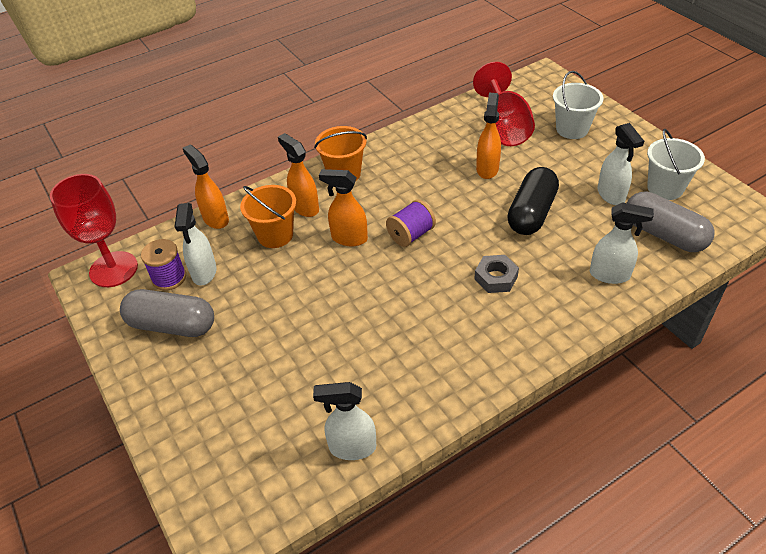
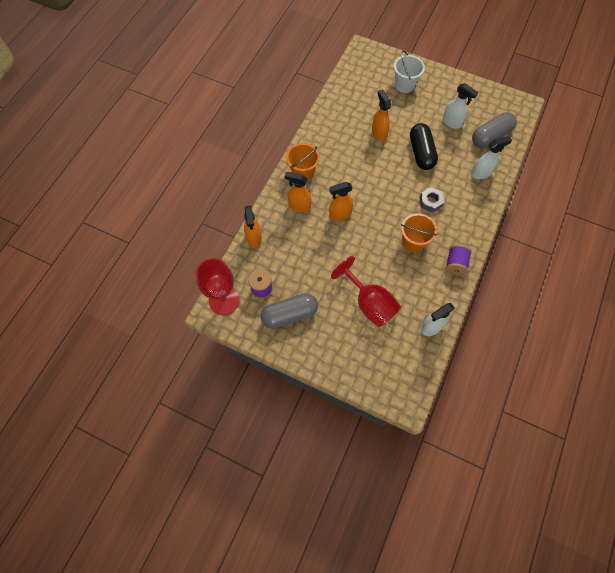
camera: 35 degrees left, 20 degrees up
white spray bottle [175,203,216,286] -> none
orange spray bottle [183,144,229,229] -> orange spray bottle turned 120 degrees counterclockwise [244,205,262,248]
orange bucket [240,185,296,248] -> orange bucket moved to [401,213,437,253]
purple spool [386,200,436,247] -> purple spool moved to [446,244,472,276]
red goblet [473,62,535,146] -> red goblet moved to [331,256,401,327]
grey capsule [627,191,715,252] -> grey capsule turned 45 degrees counterclockwise [472,112,517,148]
white bucket [647,129,705,200] -> none

